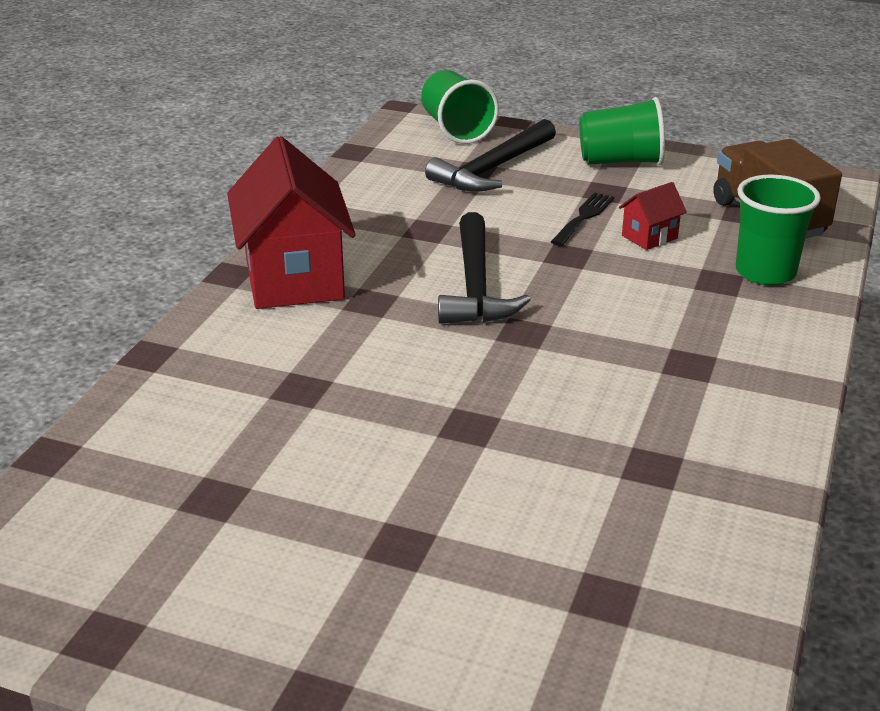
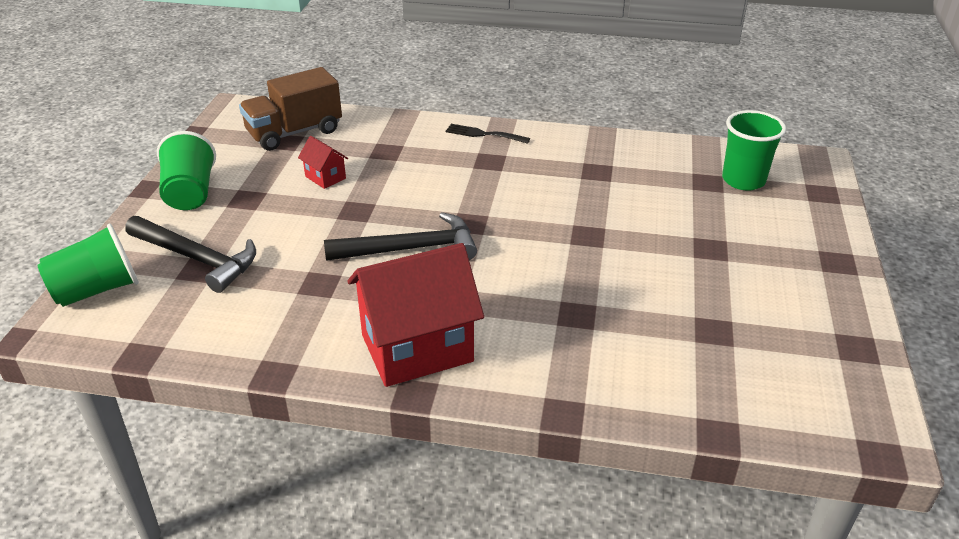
camera: 100 degrees left, 5 degrees up
black fork [551,192,614,246] -> black fork moved to [446,124,530,144]
green cup [736,174,821,286] -> green cup moved to [722,110,786,191]

